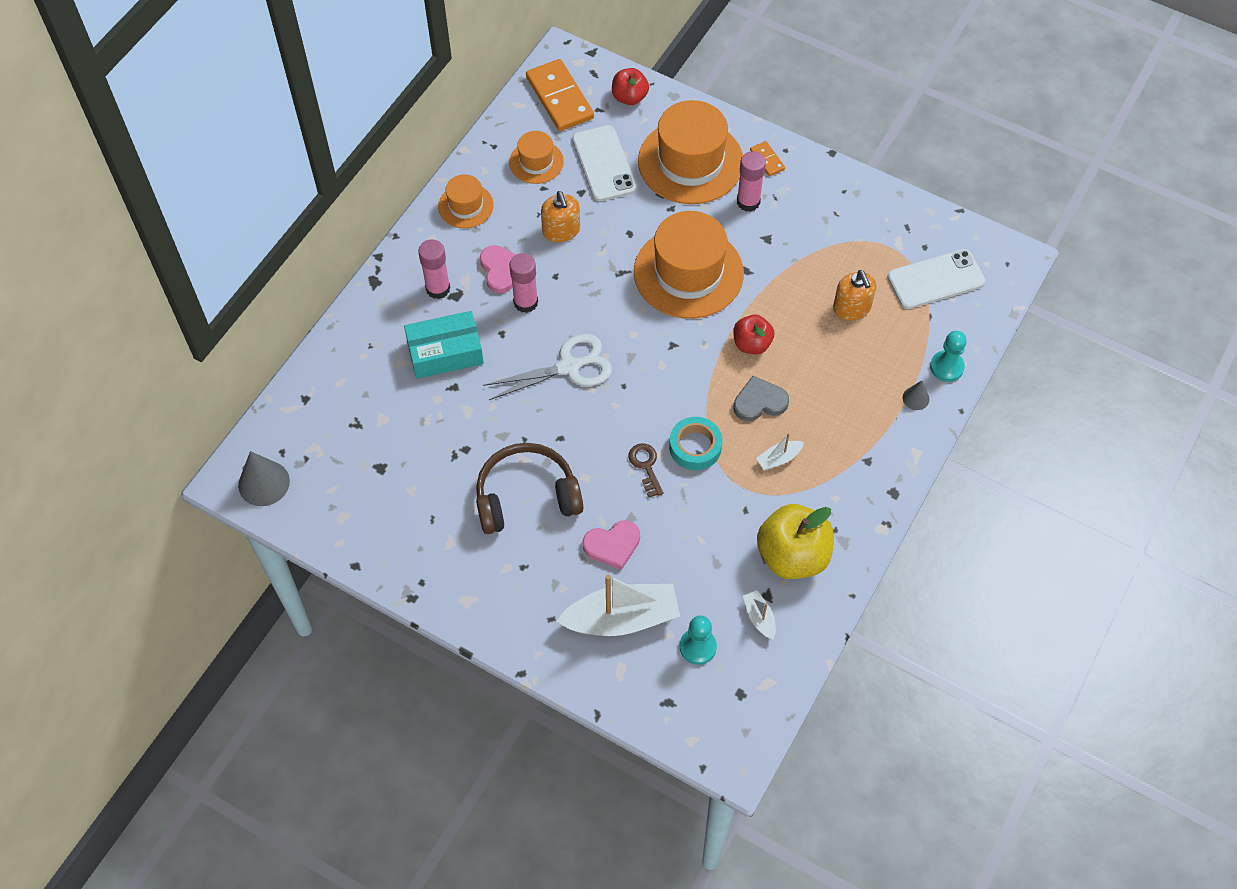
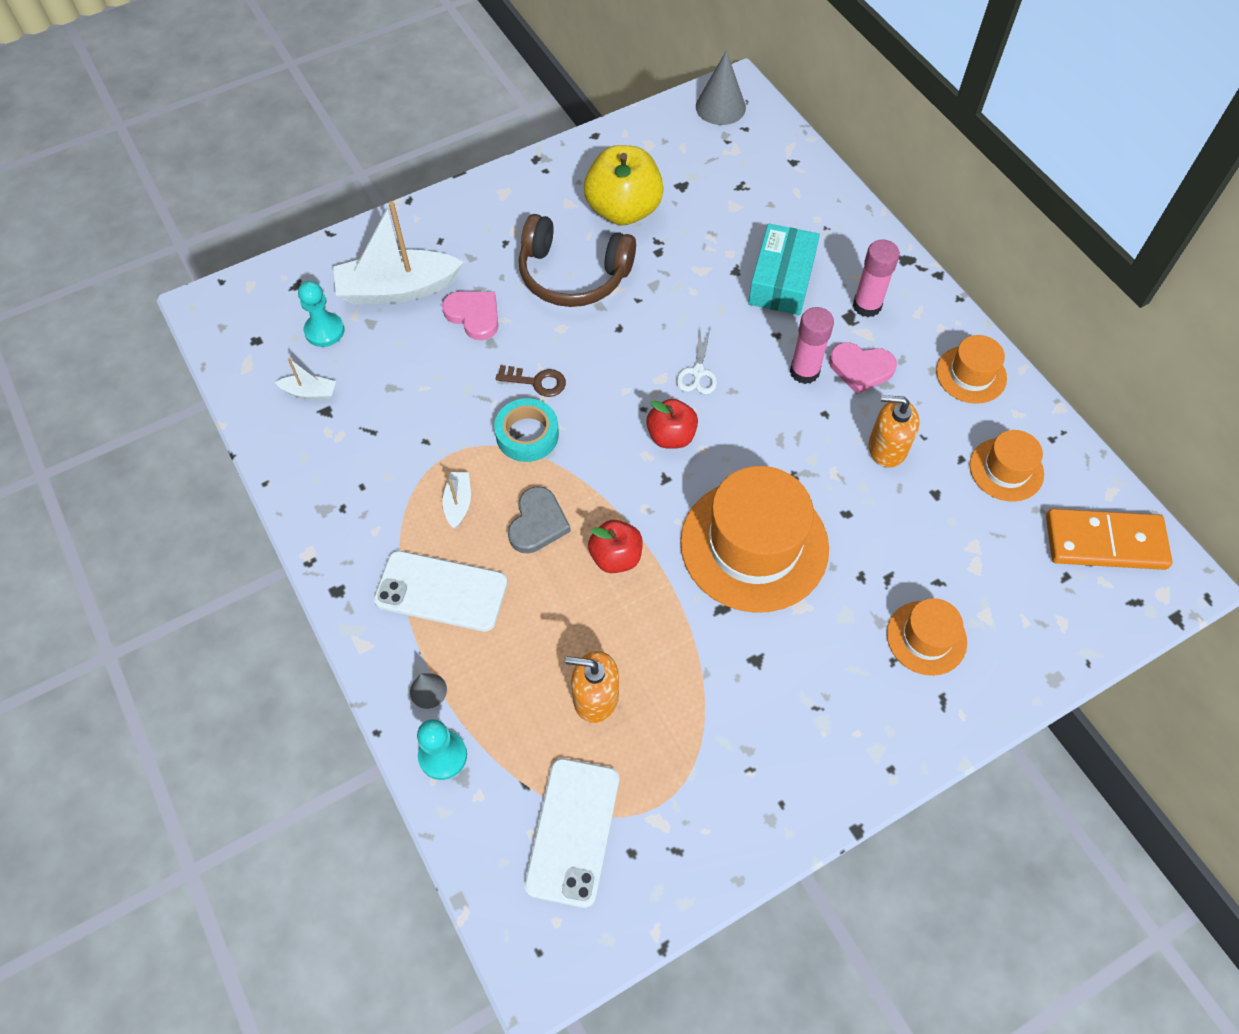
camera: 120 degrees right, 0 degrees up
brown headphones [476,443,583,534] -> brown headphones turned 90 degrees clockwise [519,214,636,307]
white scissors [483,334,612,400] -> white scissors [676,327,717,394], size x0.56
white boat [556,575,680,636] -> white boat turned 60 degrees clockwise [333,201,464,305]
white phone [572,125,636,201] -> white phone moved to [374,551,508,632]
pink heart [582,520,640,570] -> pink heart turned 120 degrees clockwise [442,291,498,341]
red apple [612,68,649,105] -> red apple moved to [646,399,698,449]
orange hat [638,100,743,204] -> orange hat [887,598,967,676], size x0.51
pink glue stick [737,151,766,212] -> none
orange domino [750,141,785,176] -> none
yellow apple [757,504,834,579] -> yellow apple moved to [584,145,664,225]

